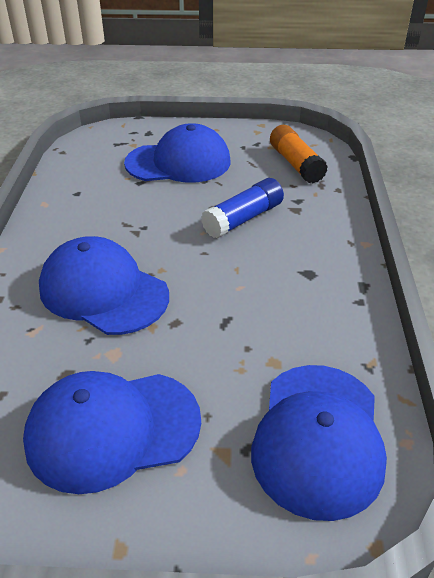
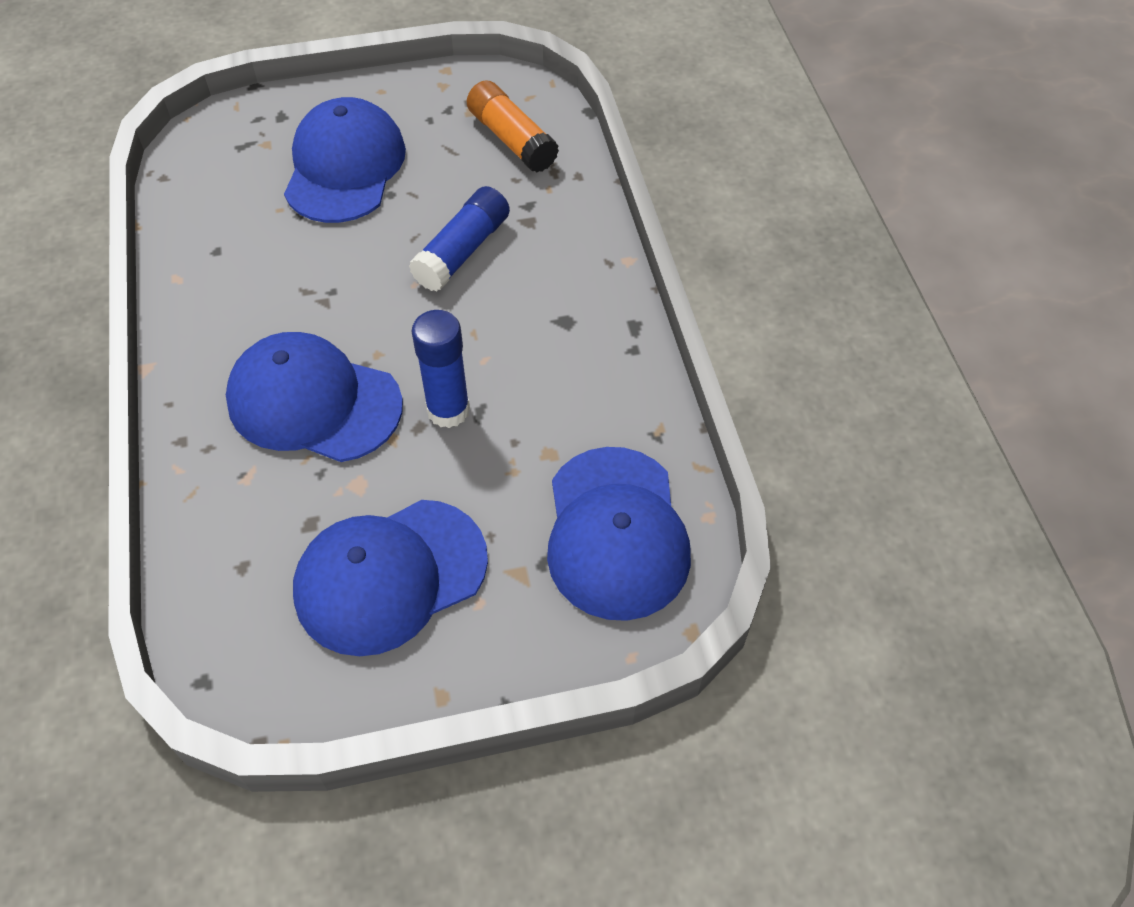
camera: 15 degrees left, 15 degrees up
blue cap [124,123,231,182] -> blue cap turned 60 degrees counterclockwise [284,97,406,223]
none -> blue glue stick [412,310,470,428]

